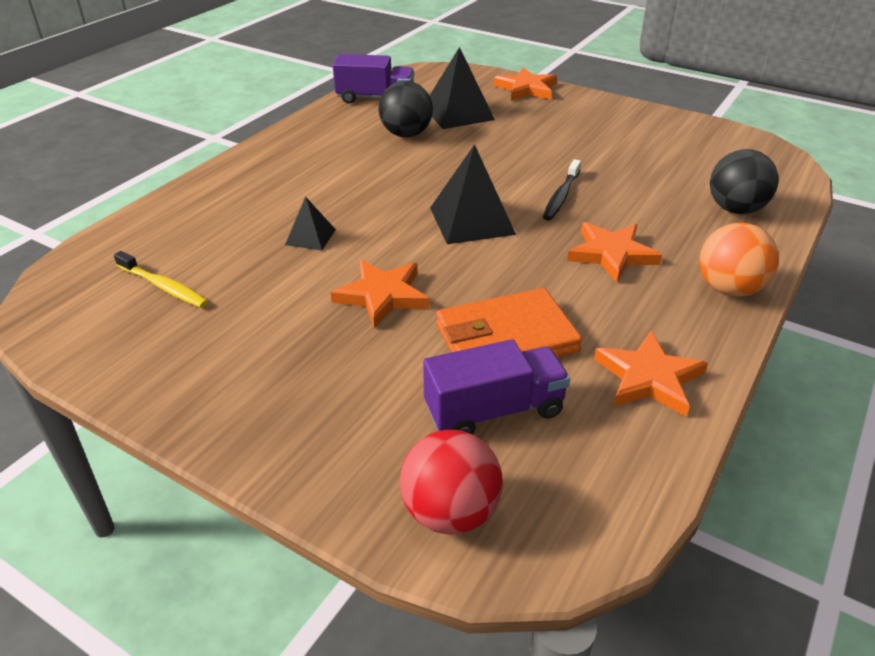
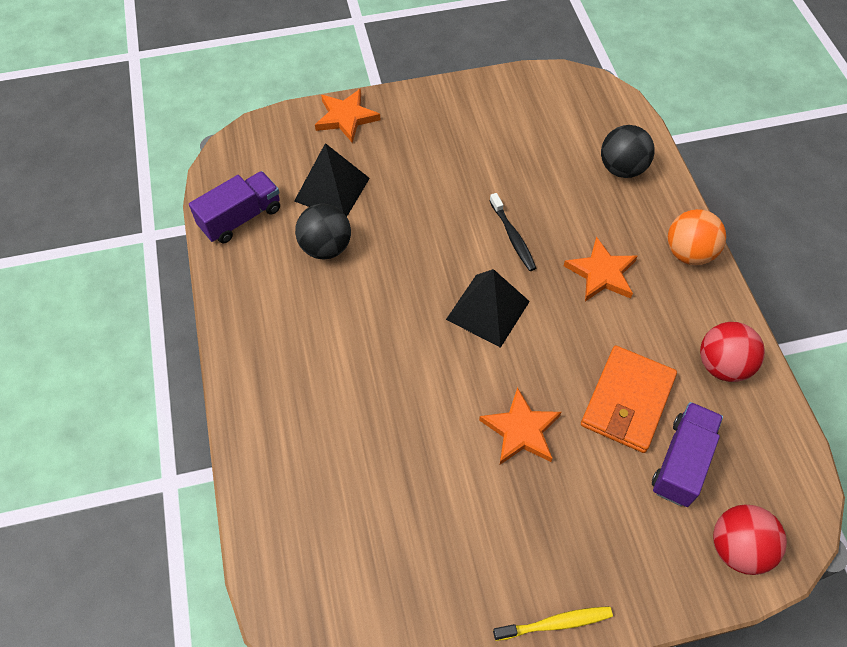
camera: 45 degrees left, 20 degrees up
yellow toothbrush [114,251,208,308] -> yellow toothbrush moved to [493,606,613,641]
black pyramid [285,196,336,250] -> none
orange star [594,331,708,417] -> red ball [700,322,765,382]

